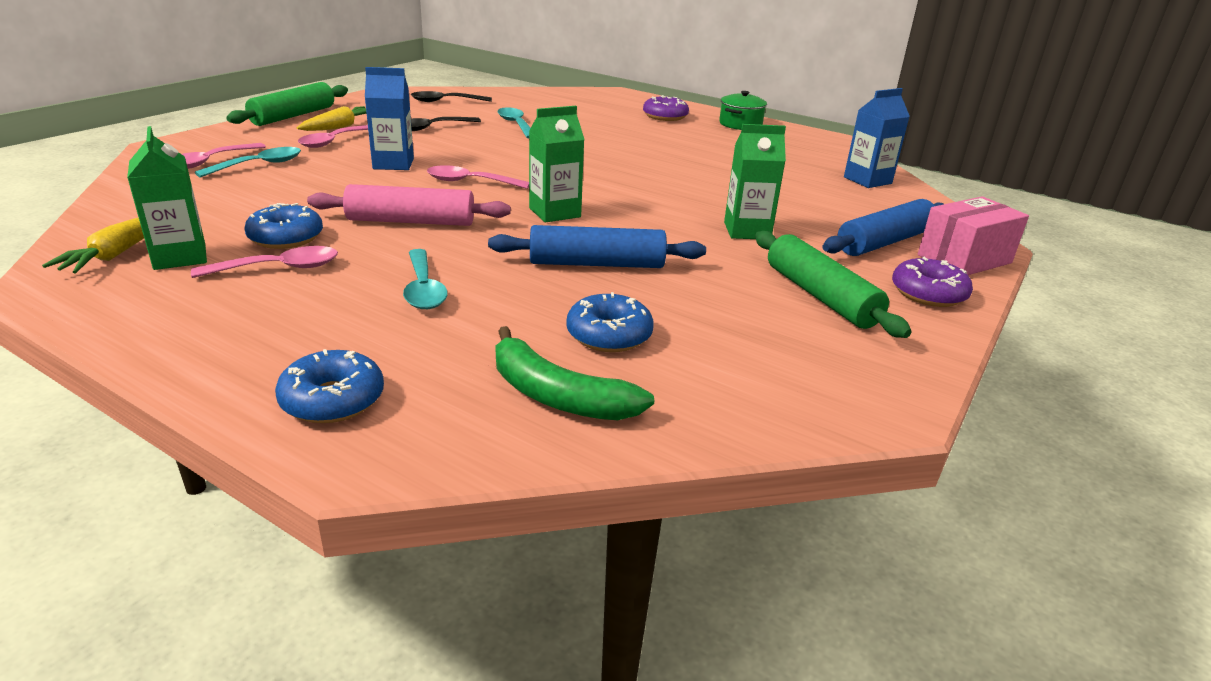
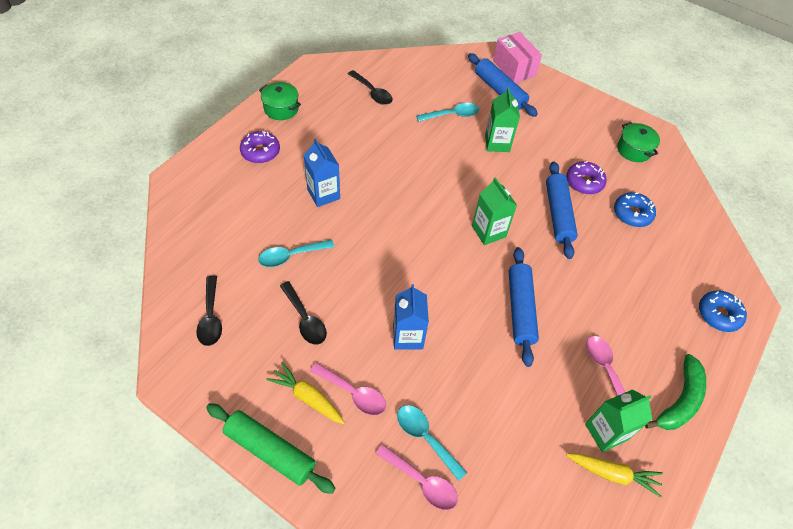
camera: 90 degrees left, 25 degrees up
blue donut [245,203,323,249] -> none
pink rolling pin [307,184,511,226] -> blue rolling pin [508,247,539,367]
turquoise spoon [403,249,448,309] -> turquoise spoon moved to [416,103,479,122]
pink spoon [427,165,529,189] -> none
green banana [495,326,655,420] -> green banana moved to [645,354,706,430]
green rolling pin [755,231,912,338] -> none
blue carton [844,88,910,188] -> blue carton moved to [303,138,340,207]
purple donut [892,257,973,307] -> purple donut moved to [566,161,607,194]
none -> black spoon [348,70,393,105]
none -> green pot [617,122,660,162]

